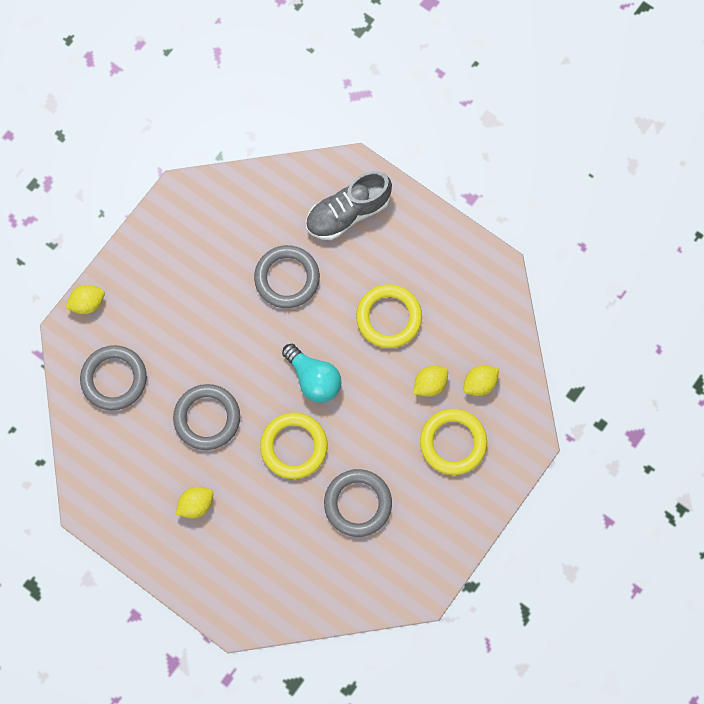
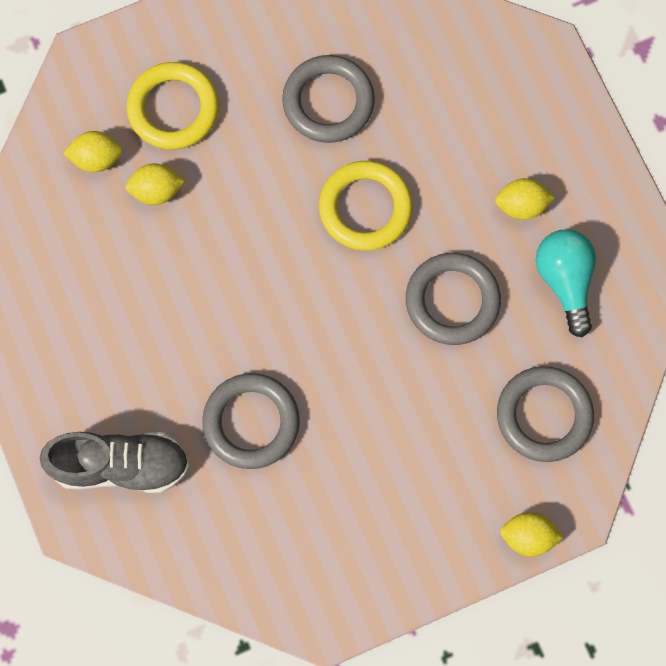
camera: 150 degrees left, 0 degrees up
turquoise light bulb [282,344,342,403] -> turquoise light bulb moved to [536,229,596,337]
yellow ring [356,284,422,348] -> none

